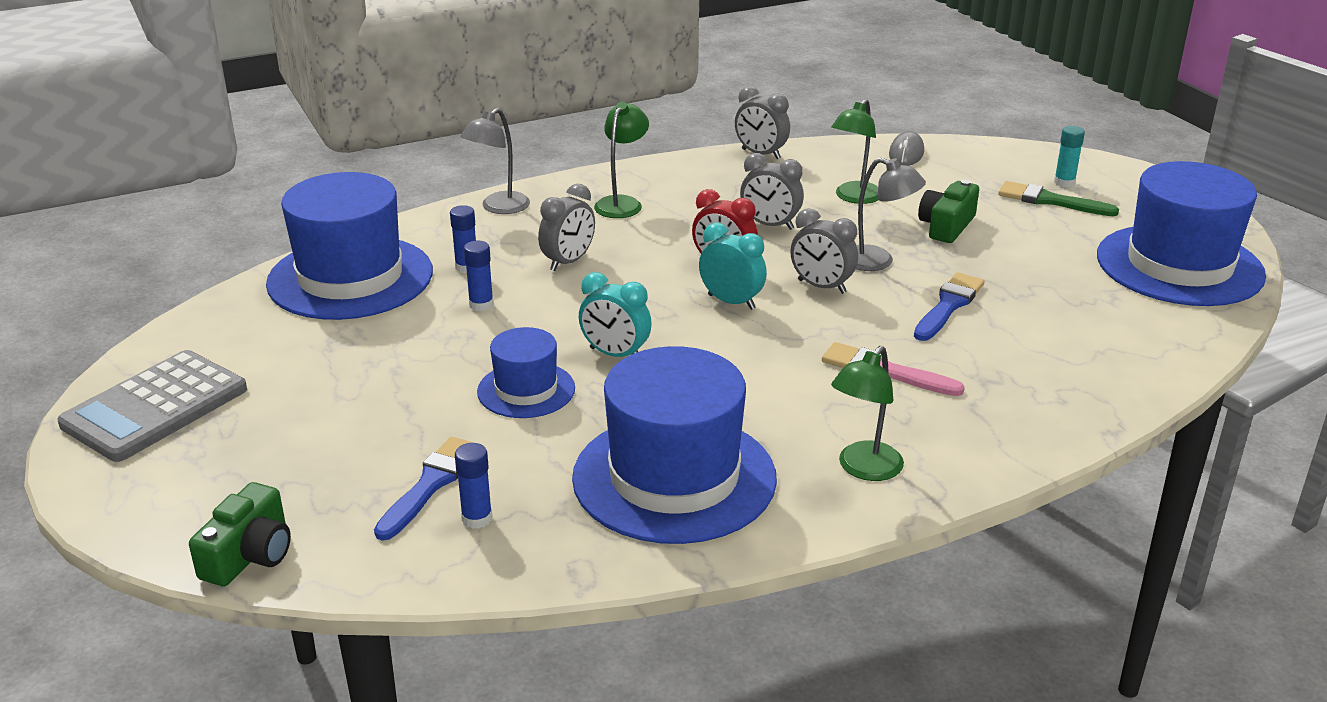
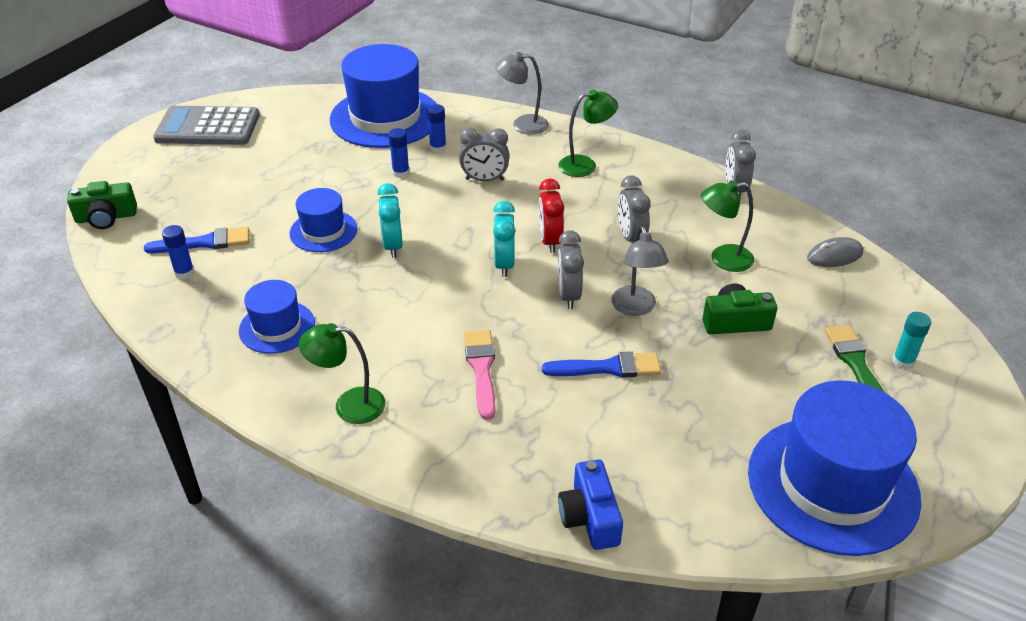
camera: 55 degrees right, 10 degrees up
blue hat [572,346,777,544] -> blue hat [239,280,315,354], size x0.52
none -> blue camera [558,459,623,550]

